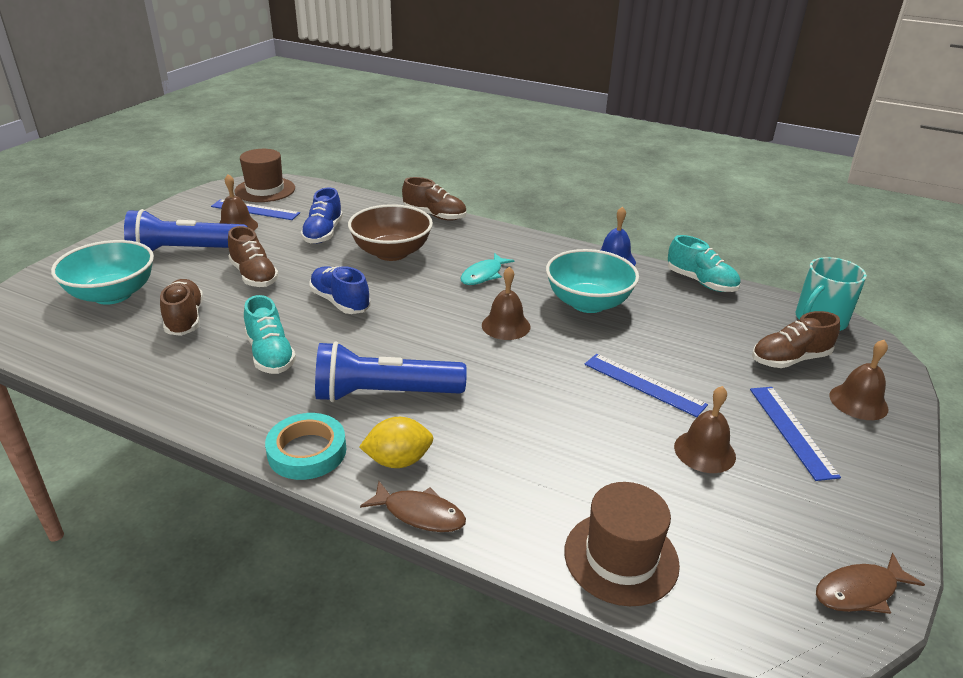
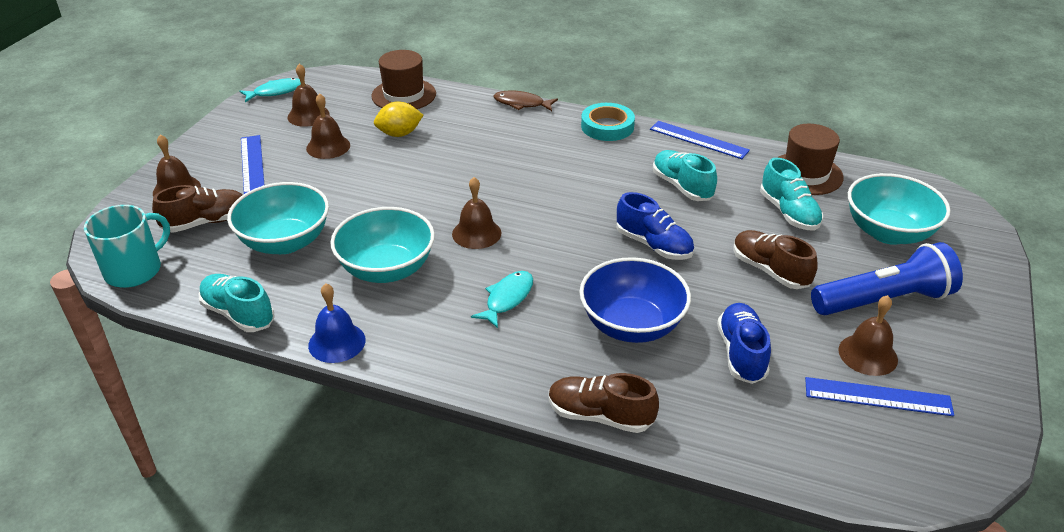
camera: 175 degrees right, 5 degrees up
brown shoe [160,279,203,336] -> turquoise shoe [760,158,823,230]
brown hat [234,149,295,202] -> brown hat moved to [777,124,844,195]
blue flashlight [315,341,467,402] -> none
brown bowl [348,204,433,261] -> blue bowl [579,257,691,343]
yellow lemon [359,417,433,468] -> yellow lemon moved to [374,101,423,137]
blue ruler [584,354,708,417] -> blue ruler moved to [650,121,750,159]
brown fish [816,553,925,614] -> turquoise fish [240,78,301,102]
none -> turquoise bowl [227,182,329,254]
none -> brown bell [287,64,329,127]

